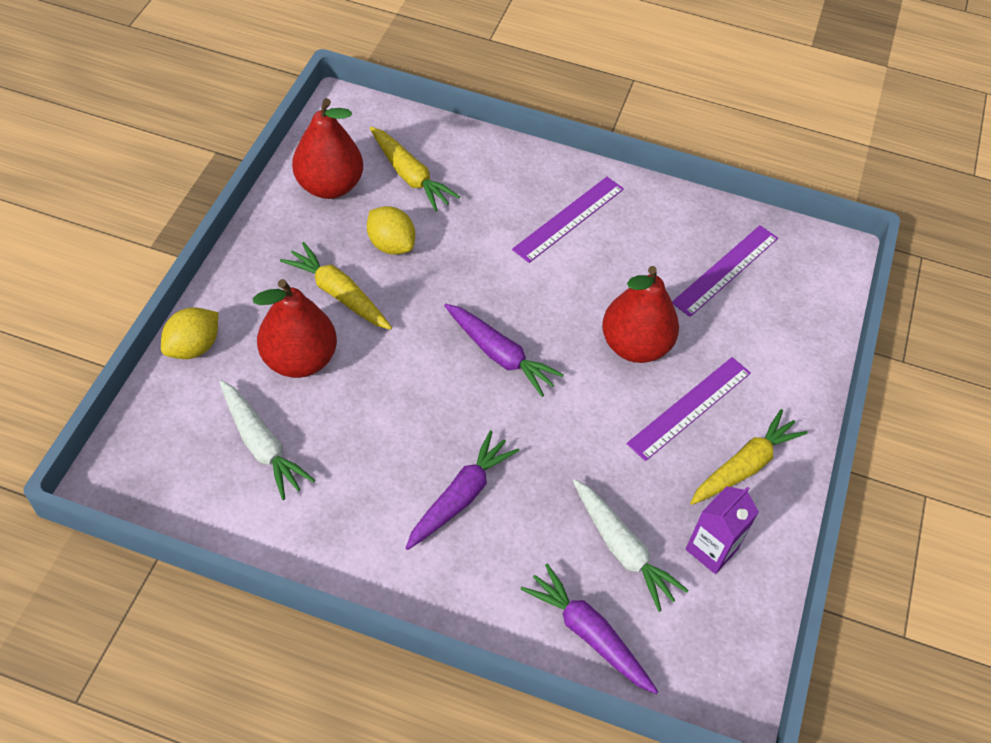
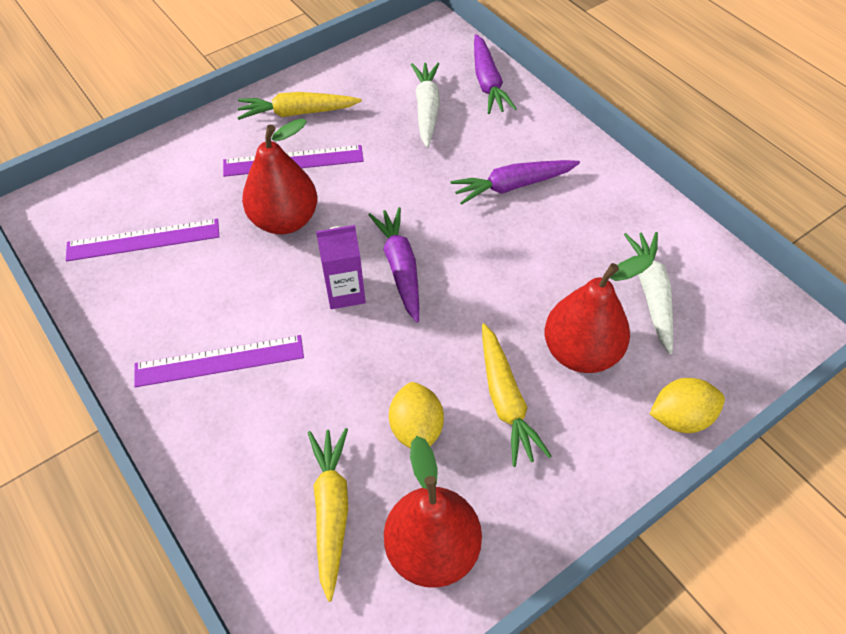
camera: 140 degrees left, 0 degrees up
purple carton [685,486,759,574] -> purple carton moved to [316,225,366,309]

